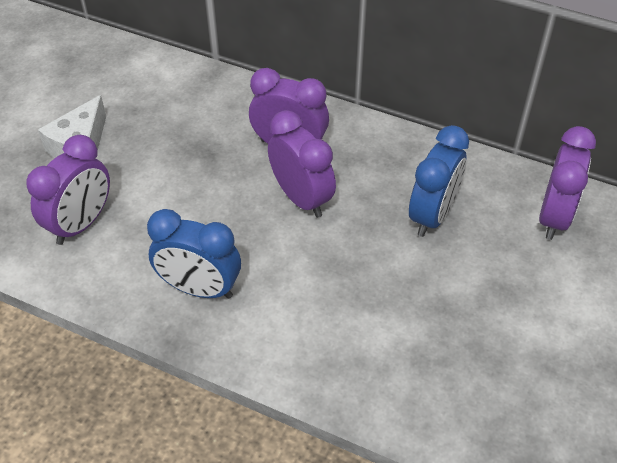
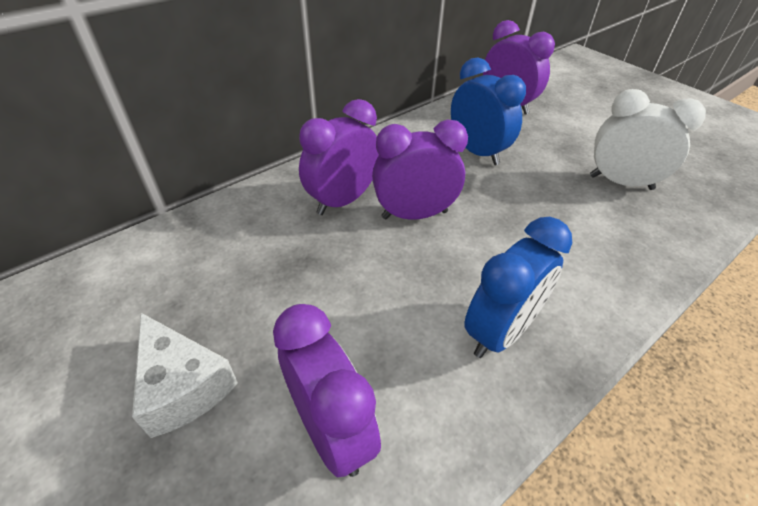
camera: 65 degrees left, 5 degrees down
none -> white clock [590,89,706,190]

